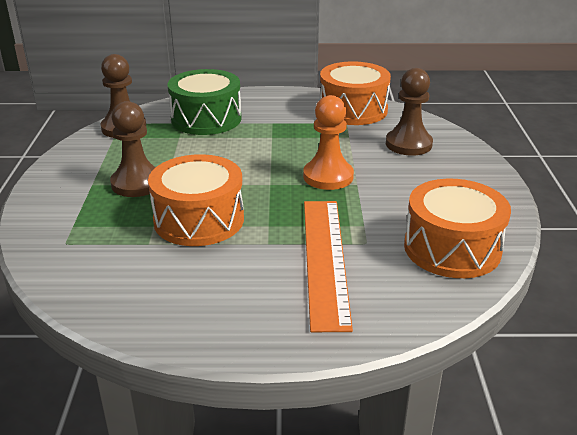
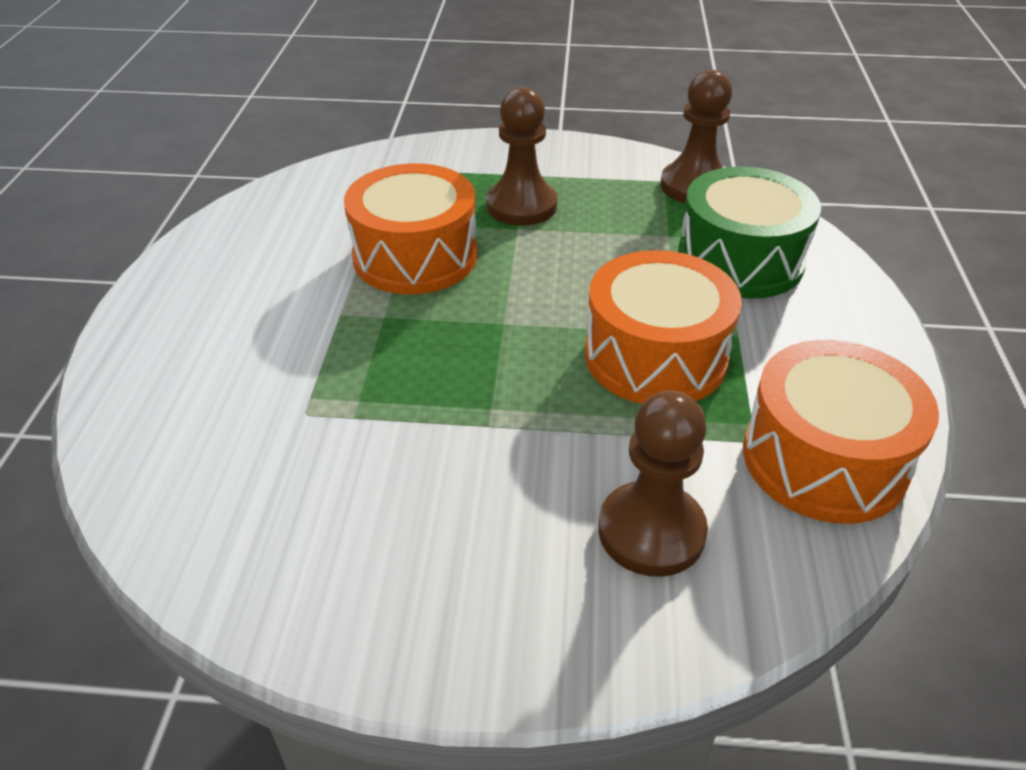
camera: 95 degrees right, 10 degrees up
orange pawn [303,95,354,190] -> none
orange ruler [304,201,353,332] -> none
orange drum [404,179,511,278] -> orange drum moved to [585,250,742,404]

